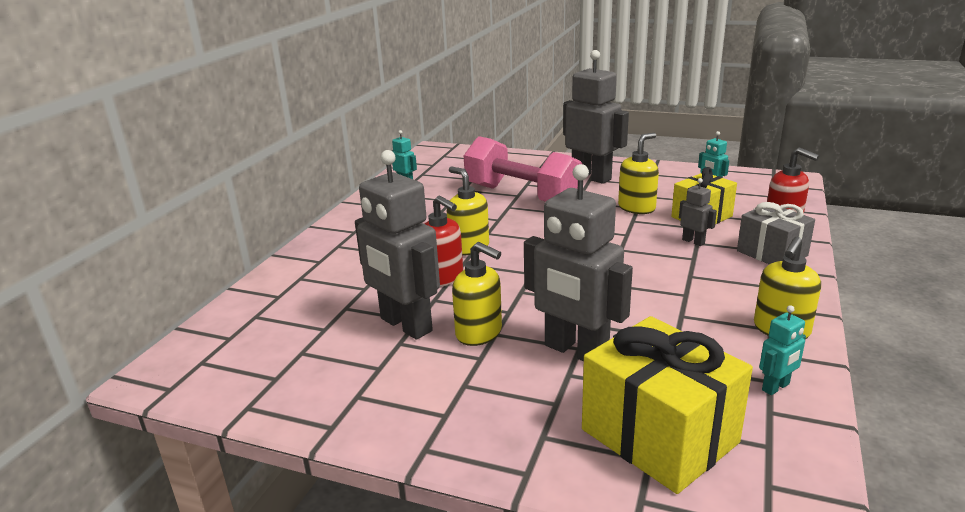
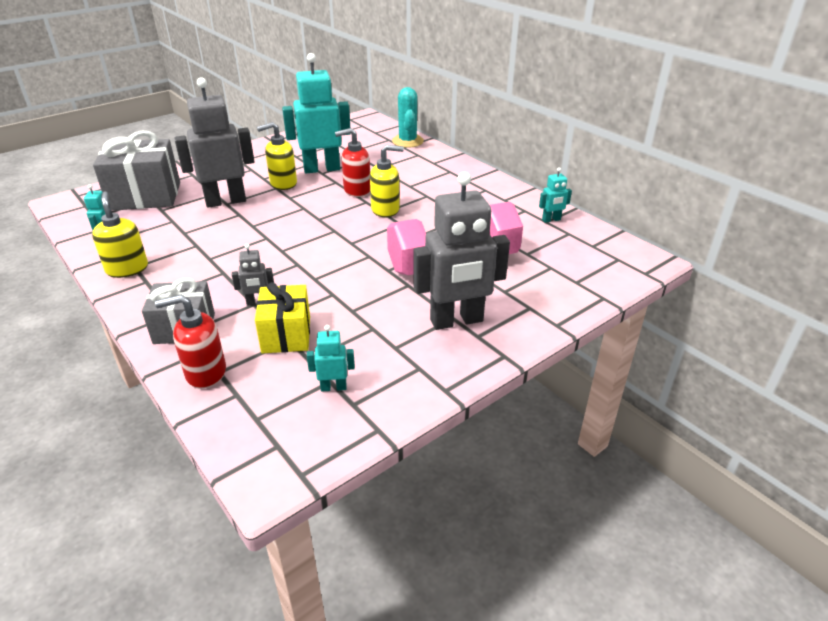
camera: 120 degrees right, 10 degrees up
grey robot [355,150,440,340] -> turquoise robot [282,53,351,173]
yellow gift [582,316,753,494] -> grey gift [93,131,180,211]
yellow soap dispenser [618,133,659,214] -> none
none -> turquoise cactus [392,87,424,148]

